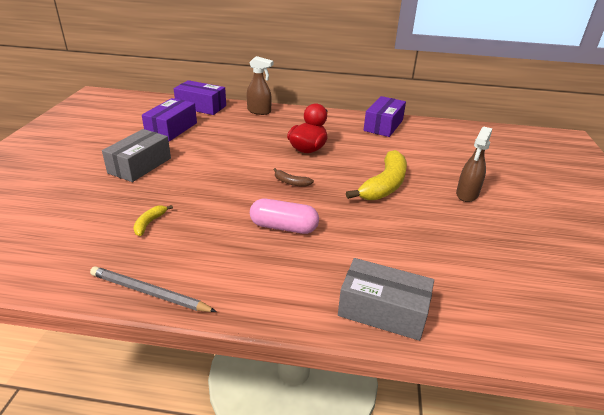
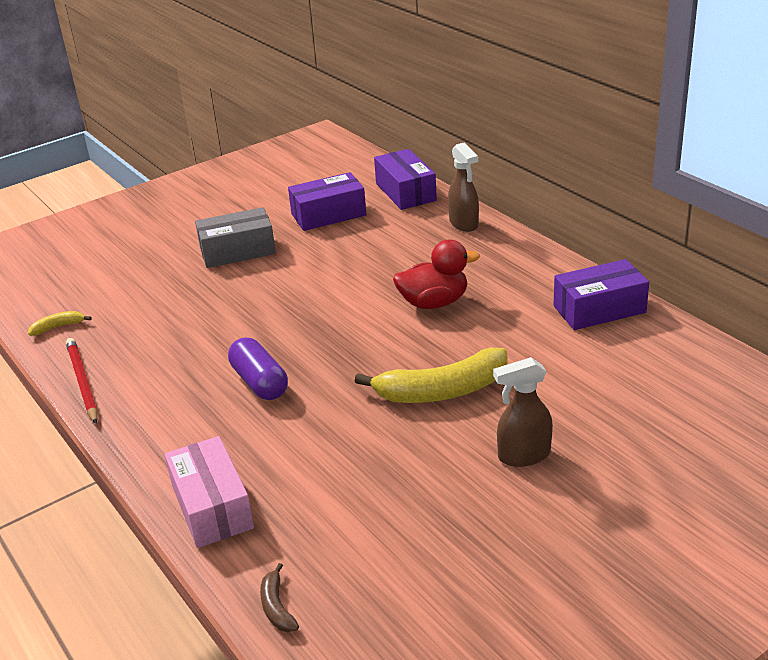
camera: 50 degrees right, 0 degrees up
grey pencil [90,266,217,312] -> red pencil [66,338,98,424]
yellow banana [133,205,173,236] -> yellow banana moved to [28,311,92,336]
pink capsule [250,199,319,234] -> purple capsule [228,338,288,400]
brown banana [273,168,314,187] -> brown banana moved to [260,563,299,632]
grey box [338,258,434,341] -> pink box [165,436,254,548]

